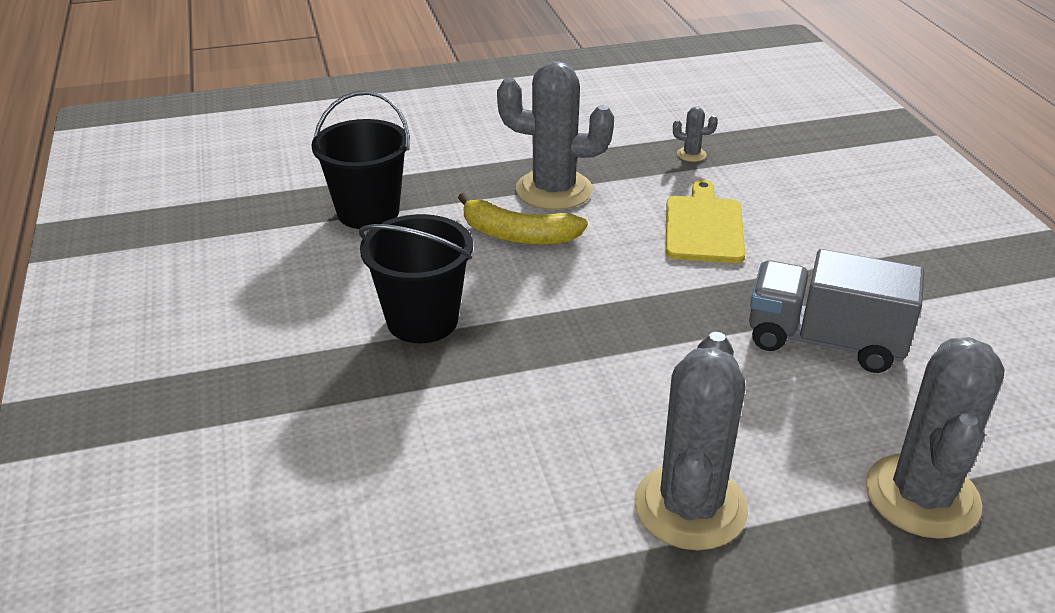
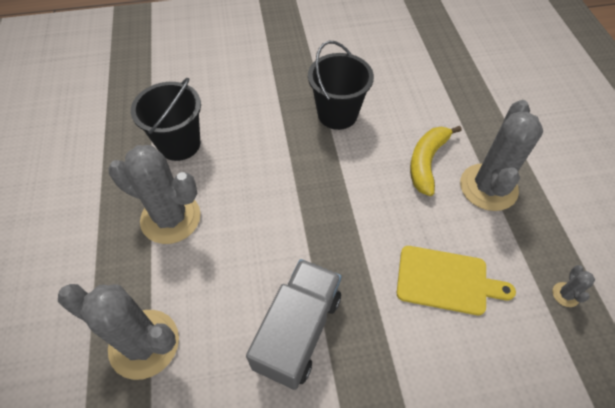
camera: 95 degrees right, 20 degrees up
black bucket [311,91,410,229] -> black bucket moved to [131,78,201,161]

